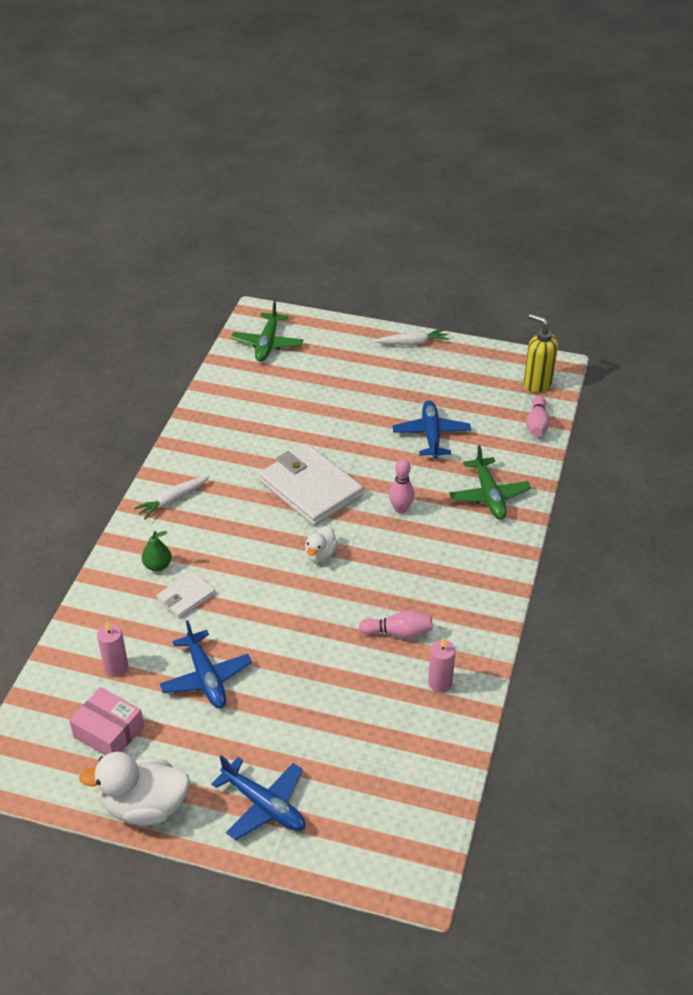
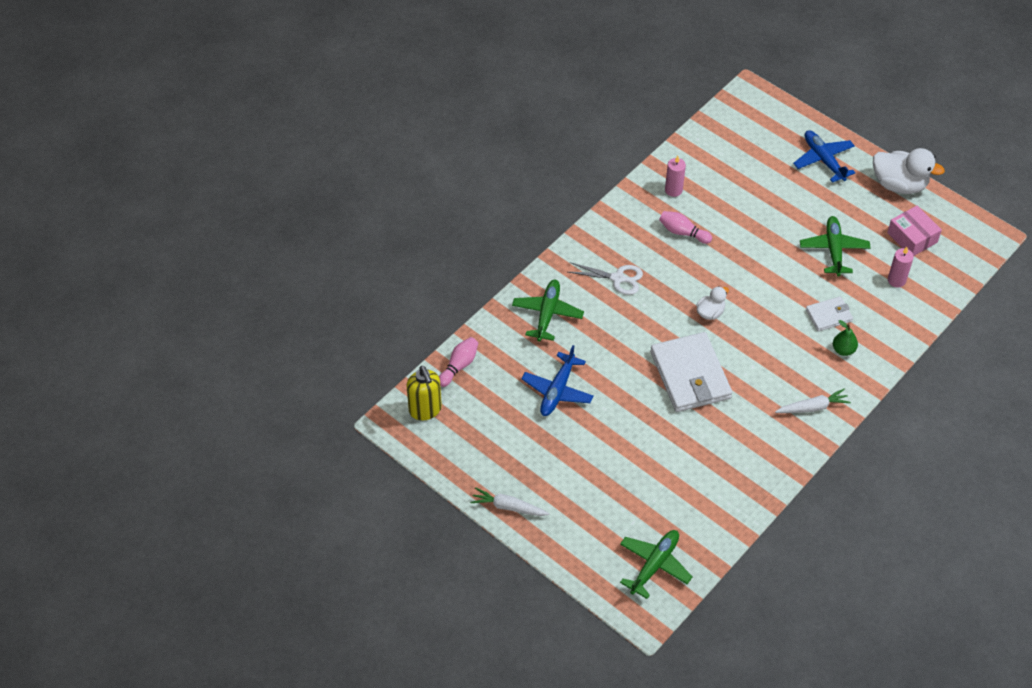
camera: 155 degrees left, 10 degrees up
blue plane [160,620,252,708] -> green plane [800,216,870,276]
pink bowling pin [389,459,415,514] -> none
none -> white scissors [568,262,643,295]

